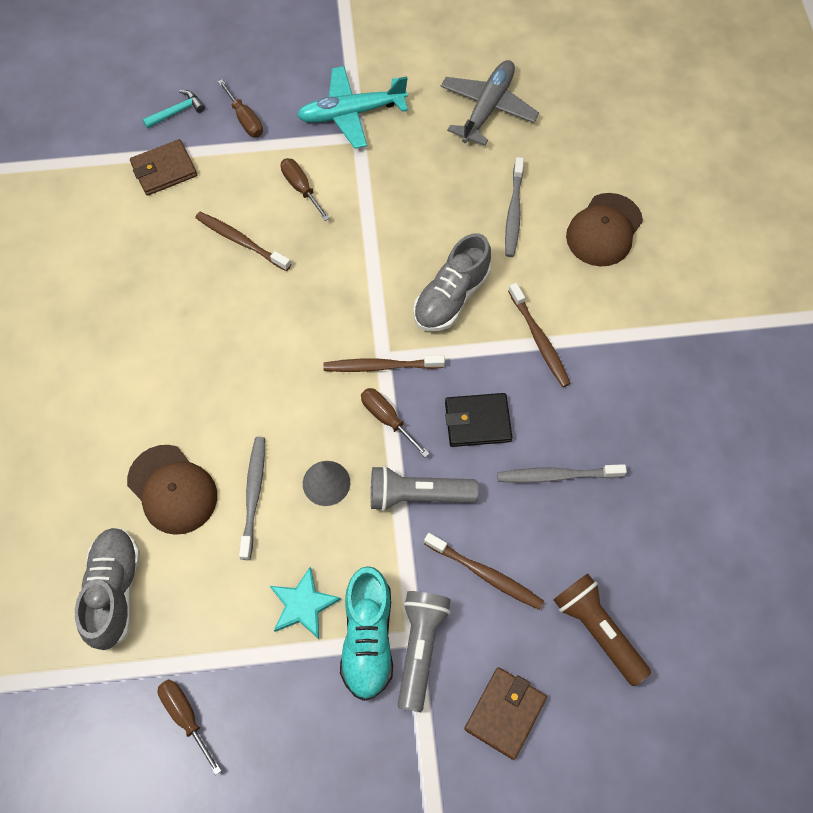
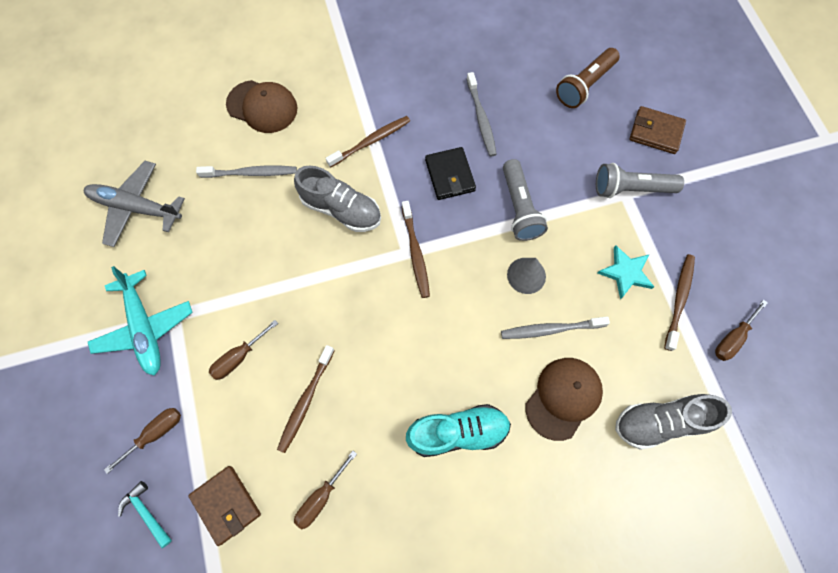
camera: 100 degrees left, 5 degrees up
turquoise shoe [340,566,393,701] -> turquoise shoe moved to [406,404,511,457]
brown screwdriver [361,388,429,457] -> brown screwdriver moved to [294,451,357,530]
brown toothbrush [424,533,544,610] -> brown toothbrush moved to [664,254,695,351]

